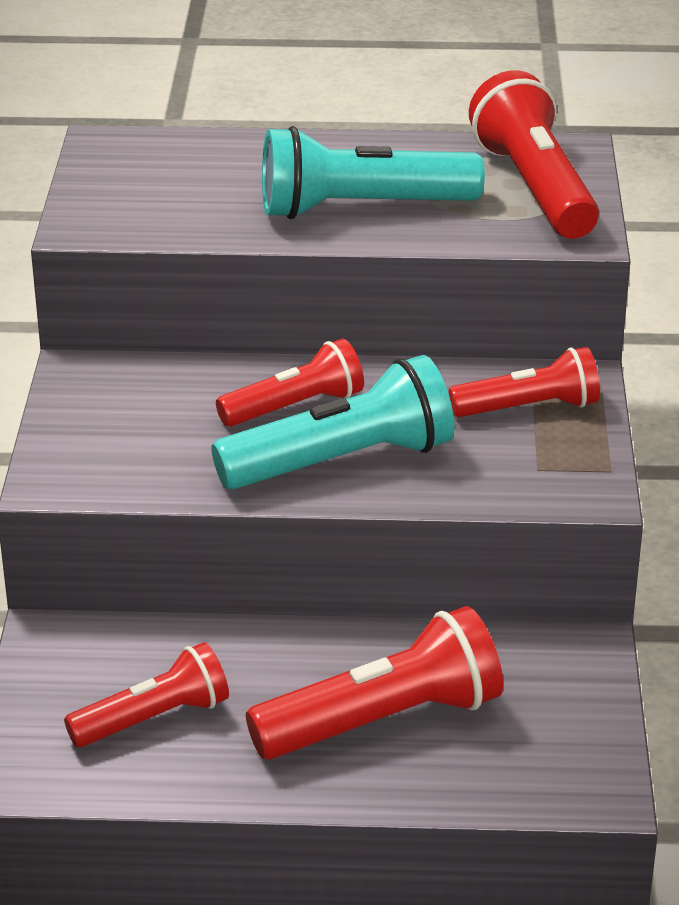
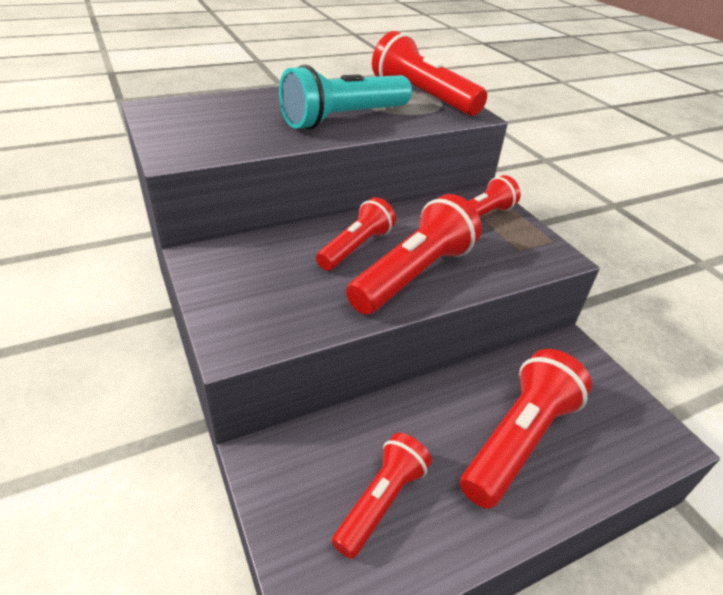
camera: 30 degrees left, 5 degrees up
turquoise flashlight [211,355,454,490] -> red flashlight [346,194,482,314]

